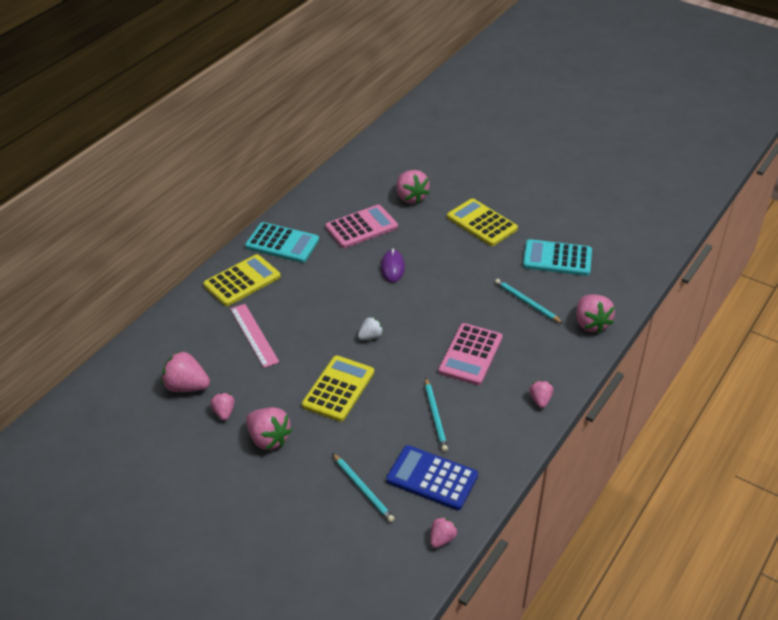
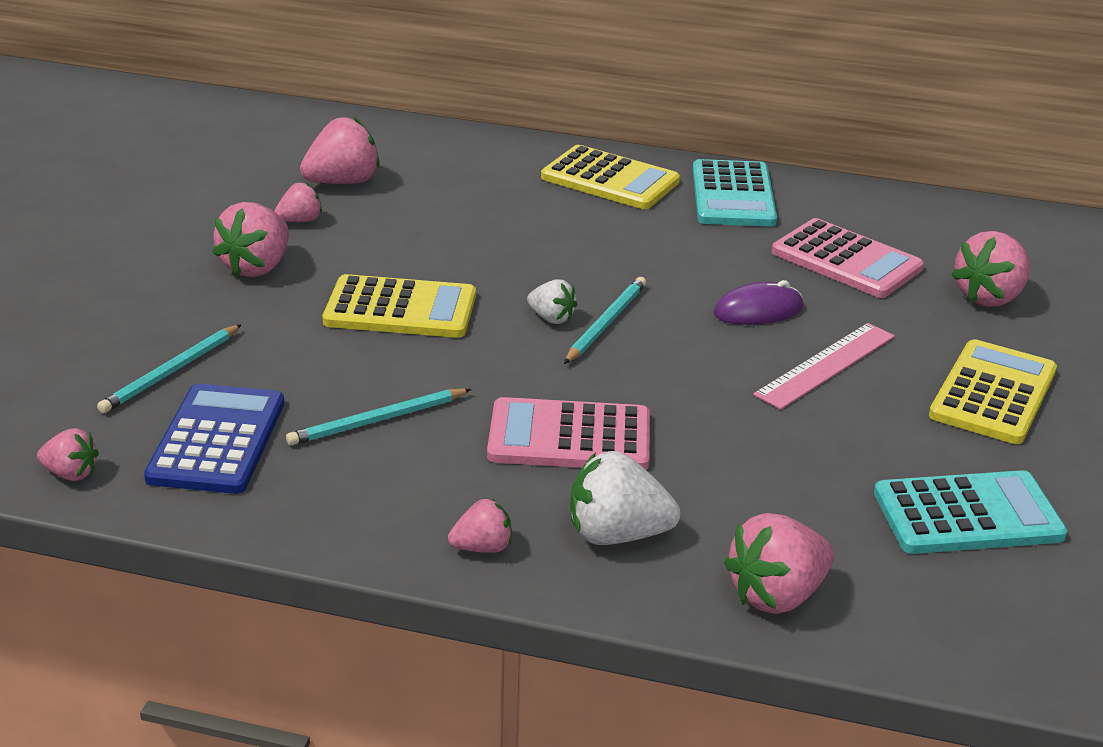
camera: 70 degrees right, 10 degrees down
pink strawberry [162,351,210,392] -> pink strawberry turned 60 degrees clockwise [300,117,380,184]
pink ruler [230,304,279,368] -> pink ruler moved to [753,323,895,410]
turquoise pencil [495,279,563,324] -> turquoise pencil moved to [564,277,646,364]
turquoise calculator [523,239,592,276] -> turquoise calculator turned 90 degrees clockwise [874,470,1067,554]
none -> white strawberry [570,451,681,545]

